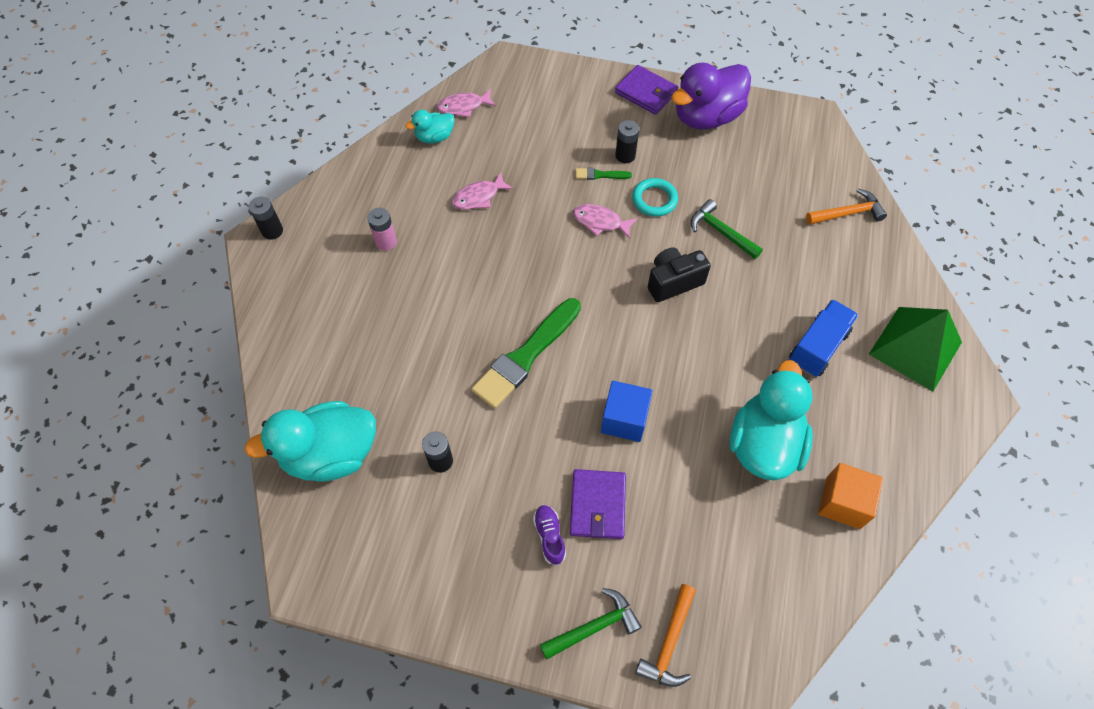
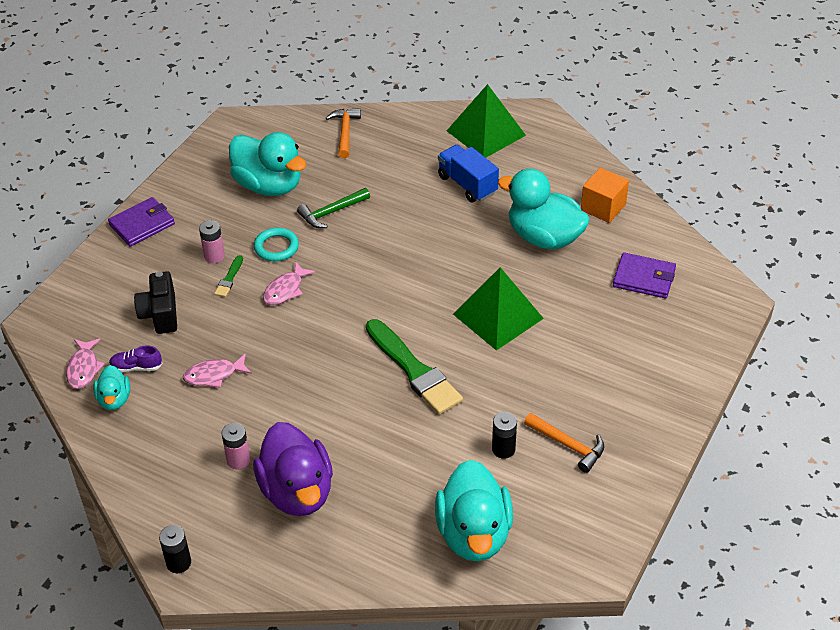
camera: 75 degrees left, 15 degrees down
pink fish [452,172,514,210] -> pink fish turned 90 degrees clockwise [183,353,252,388]
purple shoe [533,505,566,565] -> purple shoe moved to [109,345,162,372]
green hammer [540,588,642,660] -> none
purple wallet [570,469,626,539] -> purple wallet moved to [613,252,676,298]
blue cube [601,381,653,442] -> green pyramid [453,267,544,350]
black battery [615,120,639,163] -> pink battery [199,220,225,263]
orange hammer [635,584,696,687] -> orange hammer moved to [524,413,604,473]
black camera [648,247,711,302] -> black camera moved to [134,271,177,334]
purple duck [671,63,751,129] -> purple duck moved to [253,422,333,516]
none -> turquoise duck [229,132,306,196]

